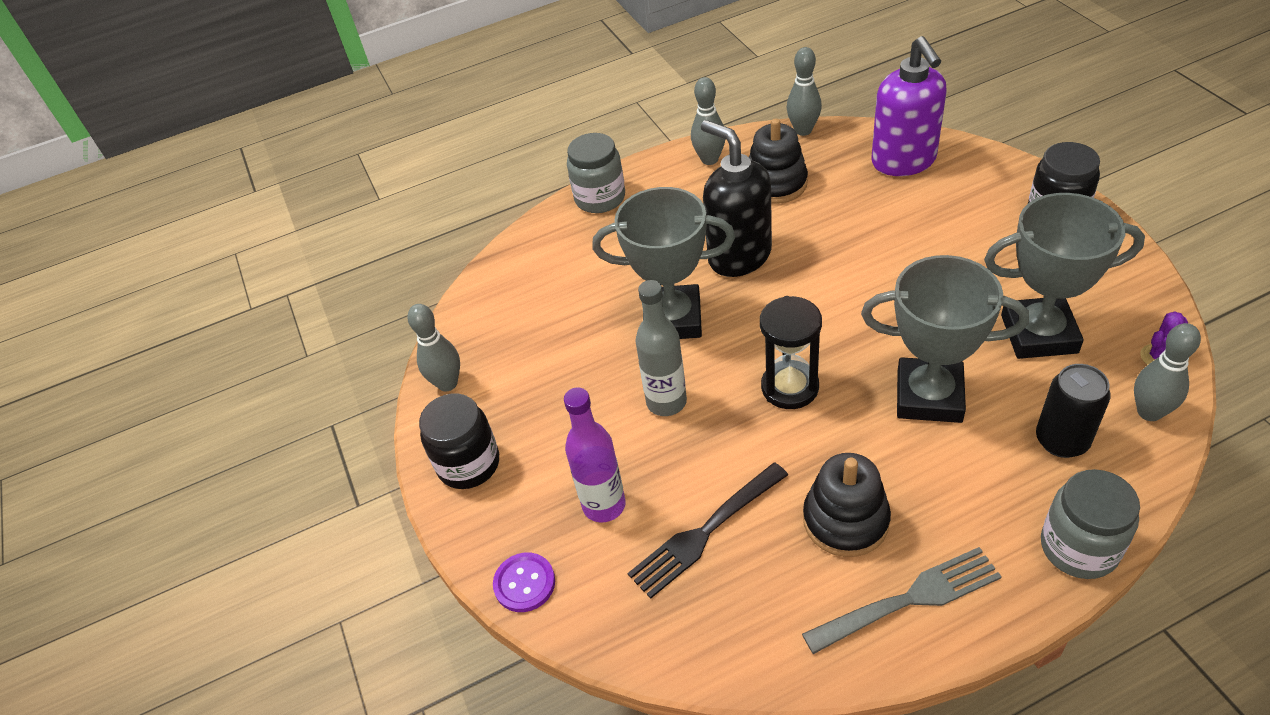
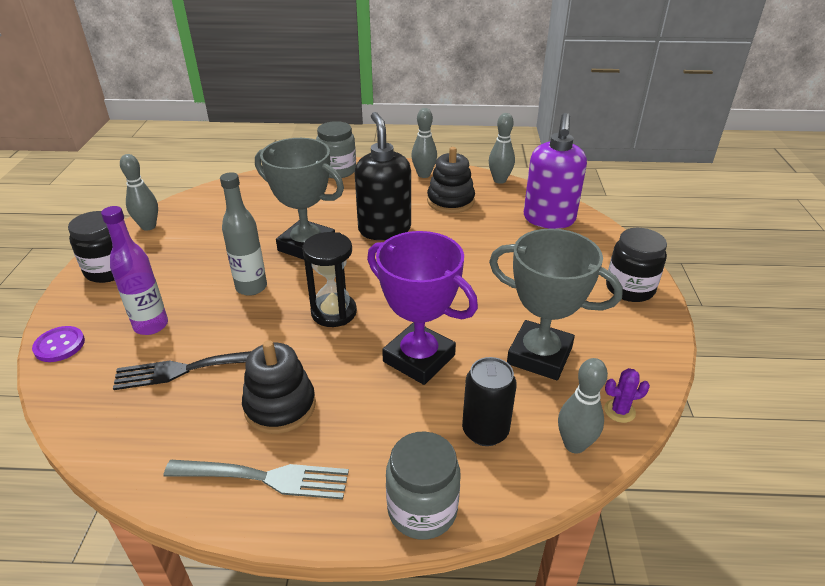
camera: 20 degrees right, 10 degrees down
grey trophy [861,255,1029,423] -> purple trophy [367,231,478,385]

